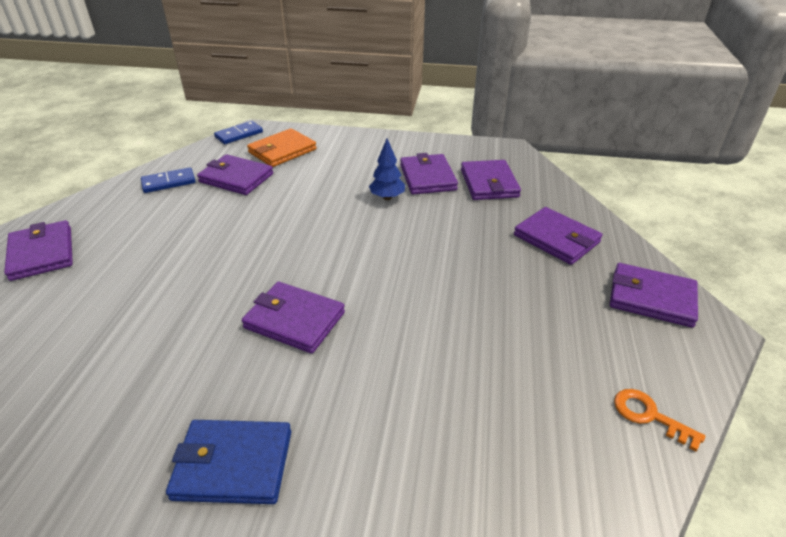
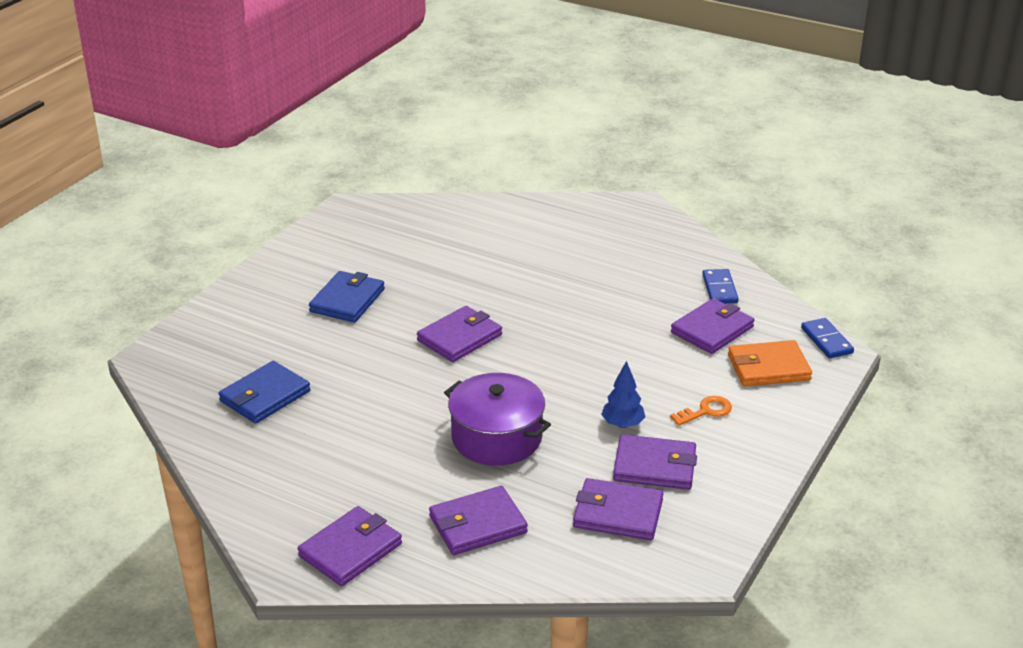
camera: 110 degrees right, 5 degrees down
purple wallet [4,220,73,281] -> none
orange wallet [247,128,317,167] -> orange wallet turned 75 degrees counterclockwise [728,340,812,386]
orange key [614,389,705,452] -> orange key moved to [670,396,732,426]
none -> blue wallet [218,361,311,424]
none -> purple pot [444,373,551,466]

